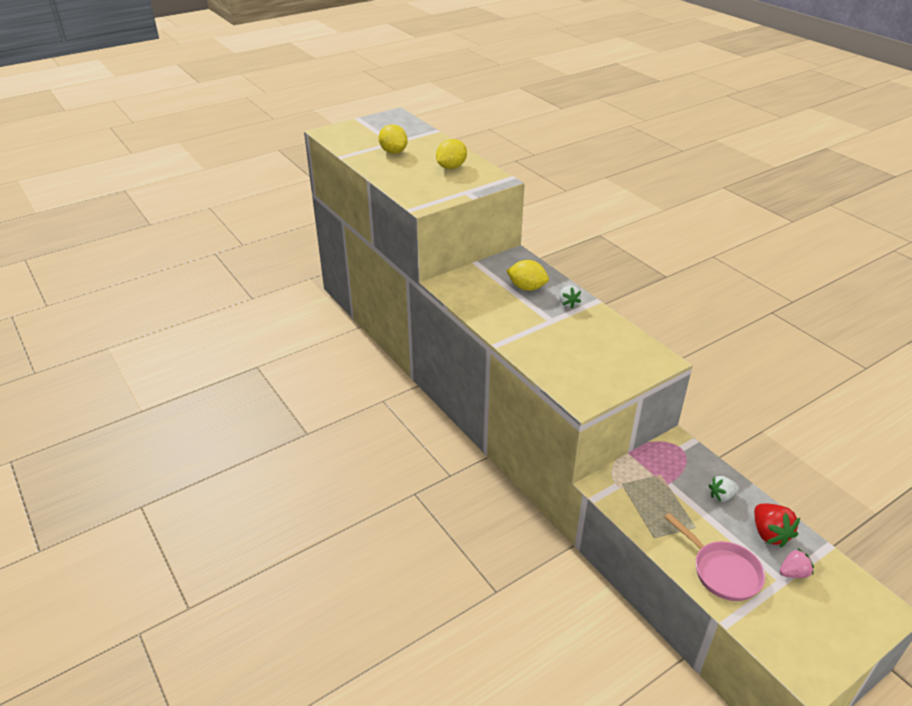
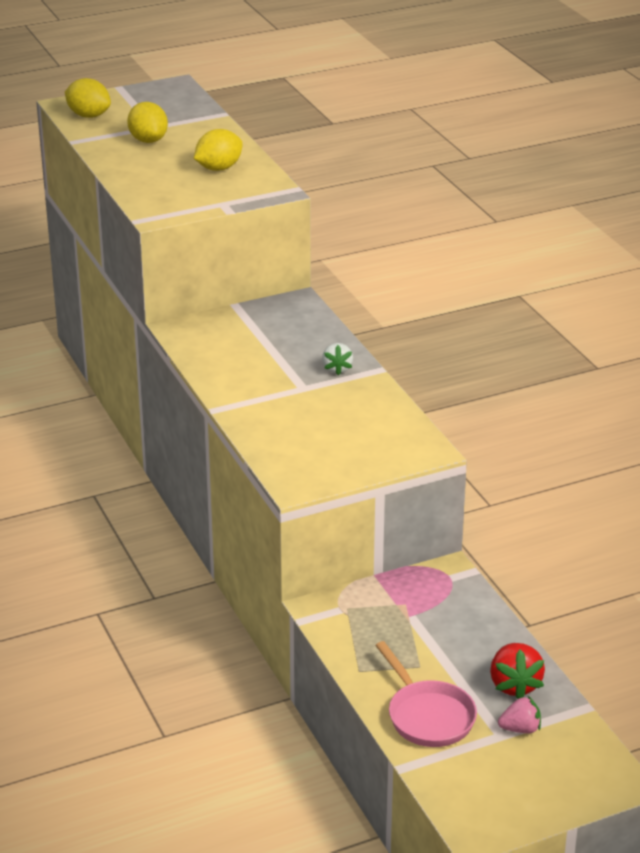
camera: 10 degrees right, 5 degrees down
yellow lemon [506,260,549,291] -> yellow lemon moved to [65,78,111,118]
white strawberry [709,476,739,502] -> none

